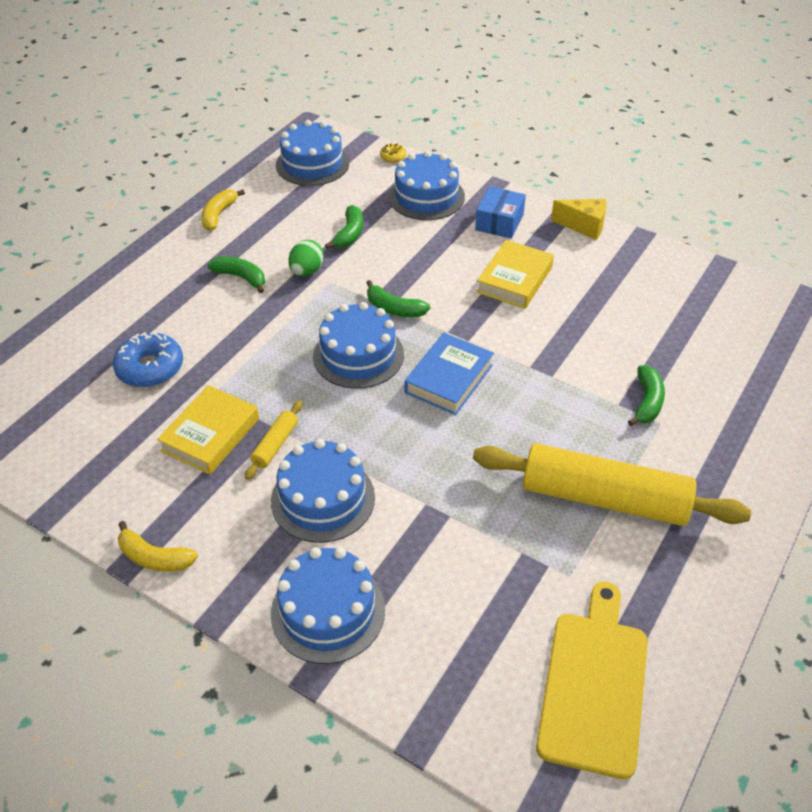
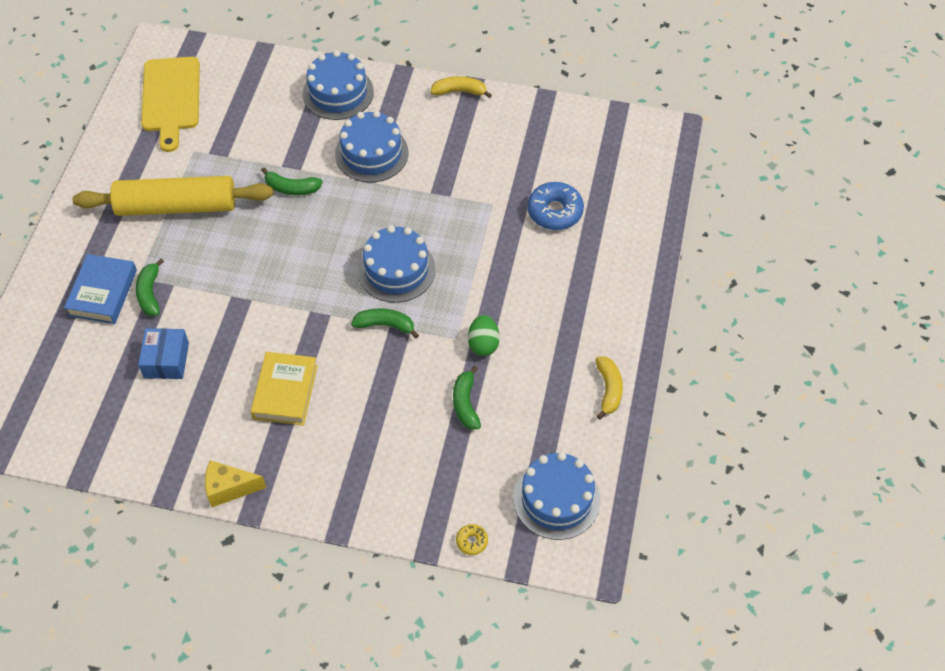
camera: 160 degrees right, 10 degrees up
yellow book [157,385,259,475] -> none
green banana [207,256,265,293] -> green banana moved to [261,167,323,195]
yellow rolling pin [245,400,303,480] -> none
blue cake [388,151,465,220] -> none
blue book [405,333,494,415] -> blue book moved to [64,254,137,324]
blue box [475,187,526,239] -> blue box moved to [138,328,189,379]

